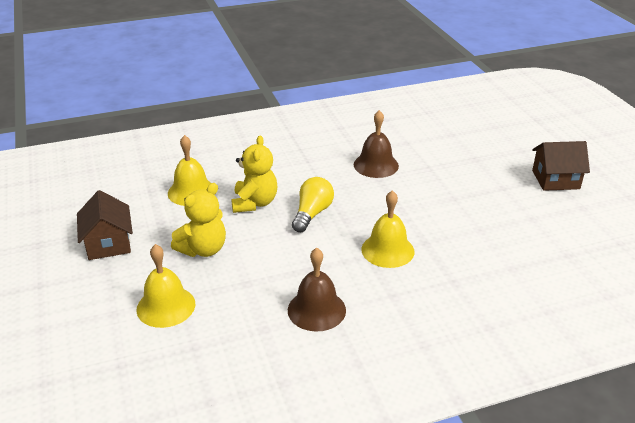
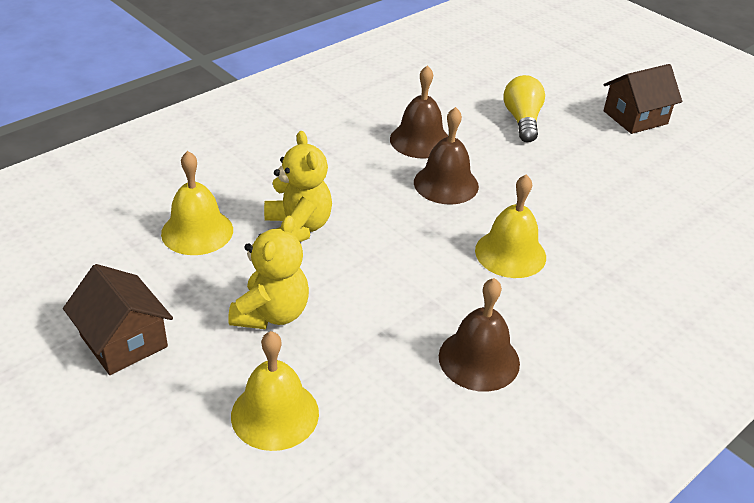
camera: 25 degrees left, 5 degrees up
yellow light bulb [292,177,334,232] -> yellow light bulb moved to [504,75,545,142]
none -> brown bell [414,107,479,205]

